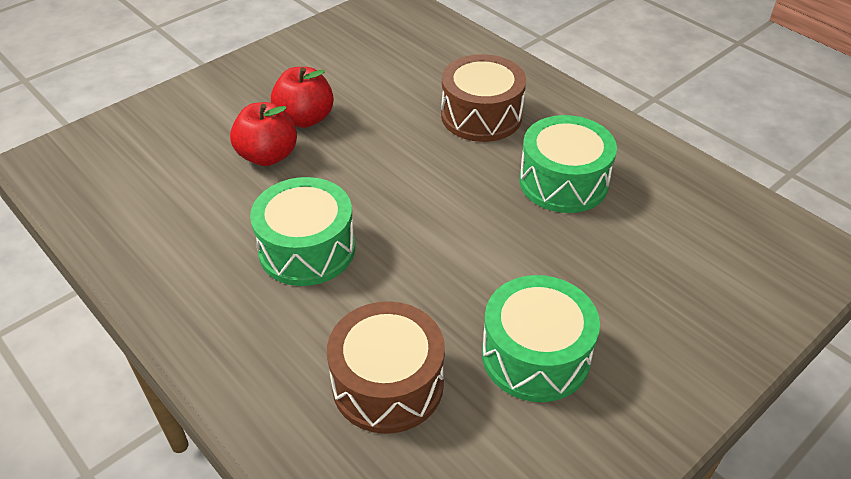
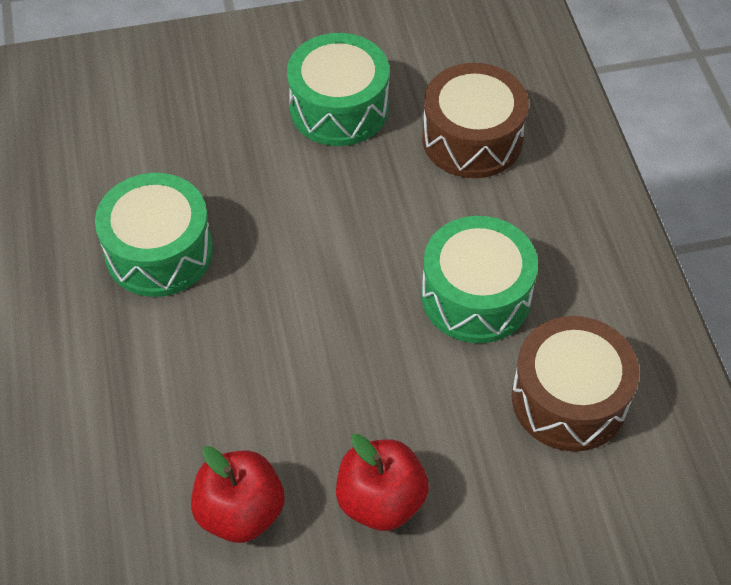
camera: 150 degrees left, 10 degrees up
red apple [230,102,297,166] -> red apple moved to [191,446,285,543]
brown drum [441,54,526,142] -> brown drum moved to [512,316,639,452]

